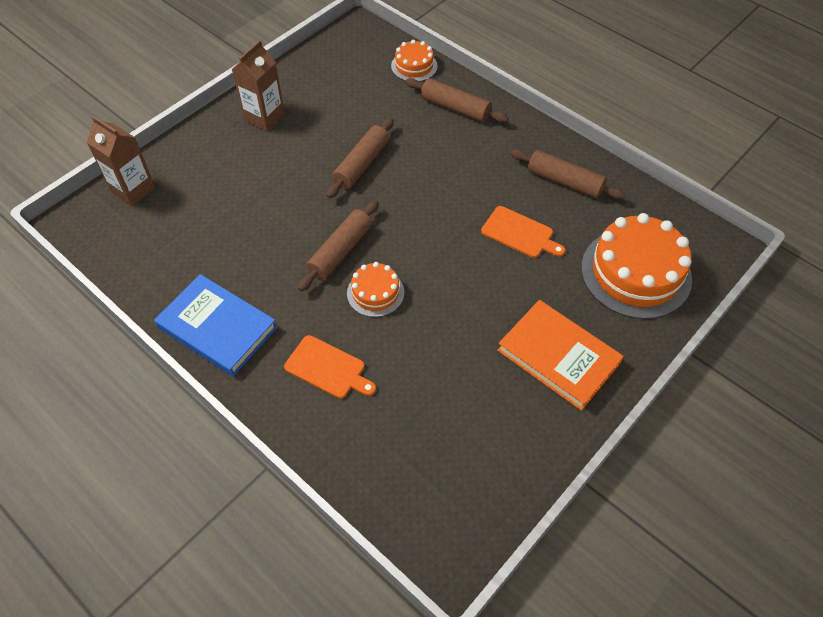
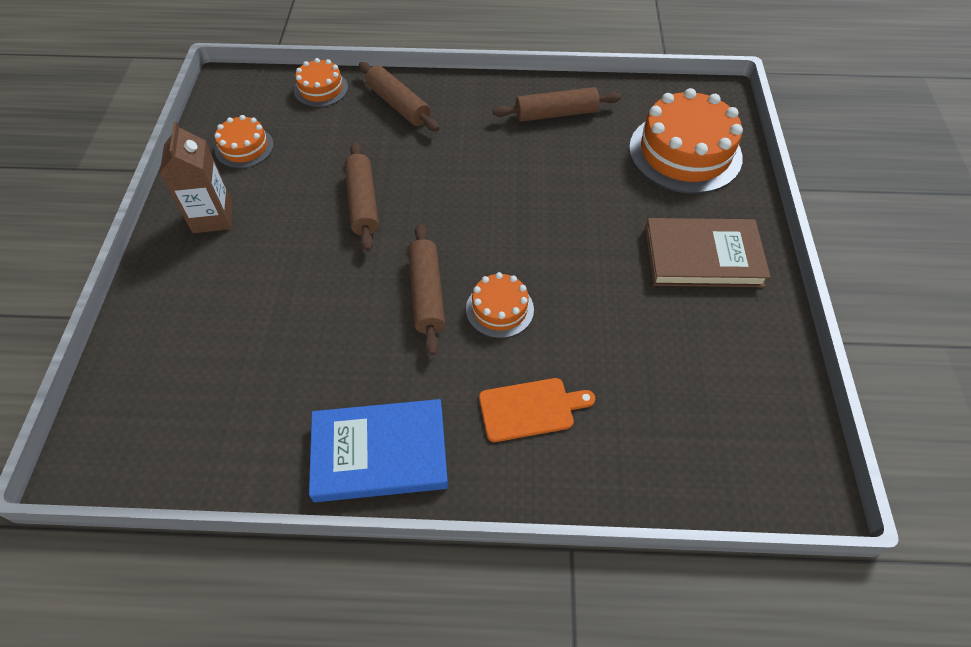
camera: 40 degrees left, 0 degrees up
brown carton [87,116,155,206] -> none
brown rolling pin [405,78,509,123] -> brown rolling pin turned 60 degrees clockwise [359,62,439,132]
orange cutting board [481,206,565,258] -> none
orange book [497,300,624,411] -> brown book [645,218,770,287]
none -> orange cake [214,115,274,168]

